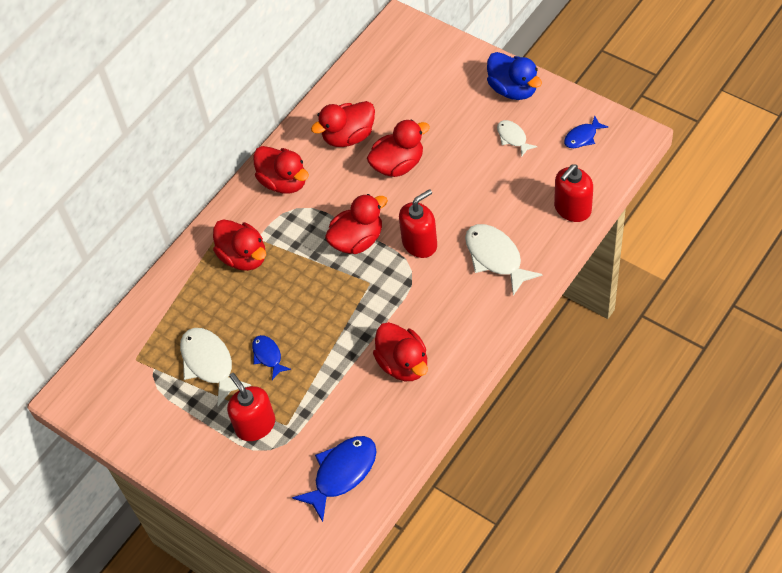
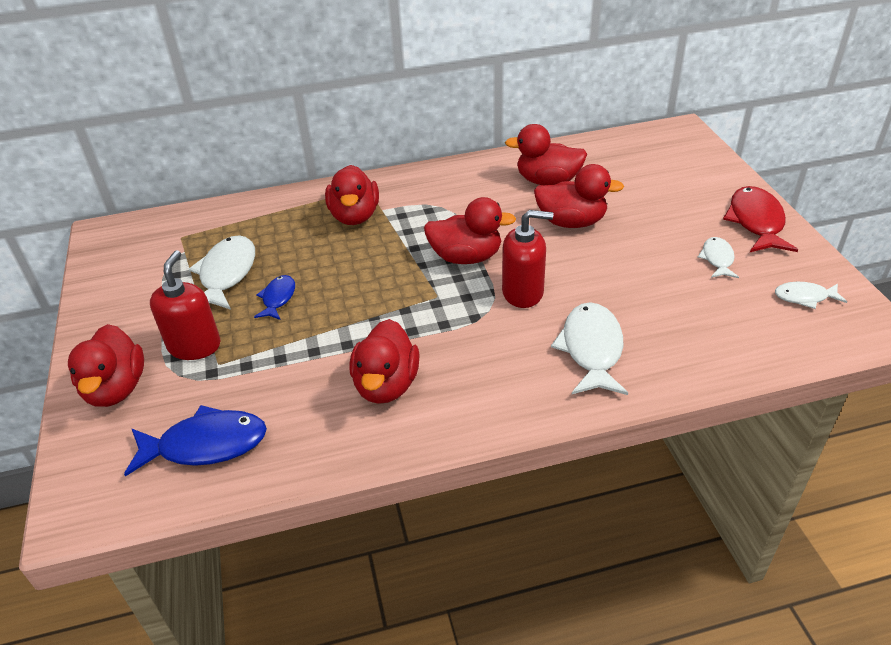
camera: 35 degrees right, 15 degrees down
red duck [253,146,309,194] -> red duck moved to [68,324,144,407]
blue duck [487,52,542,100] -> red fish [723,186,798,252]
red soap dispenser [554,164,593,222] -> none
blue fish [564,116,608,148] -> white fish [775,282,847,309]

